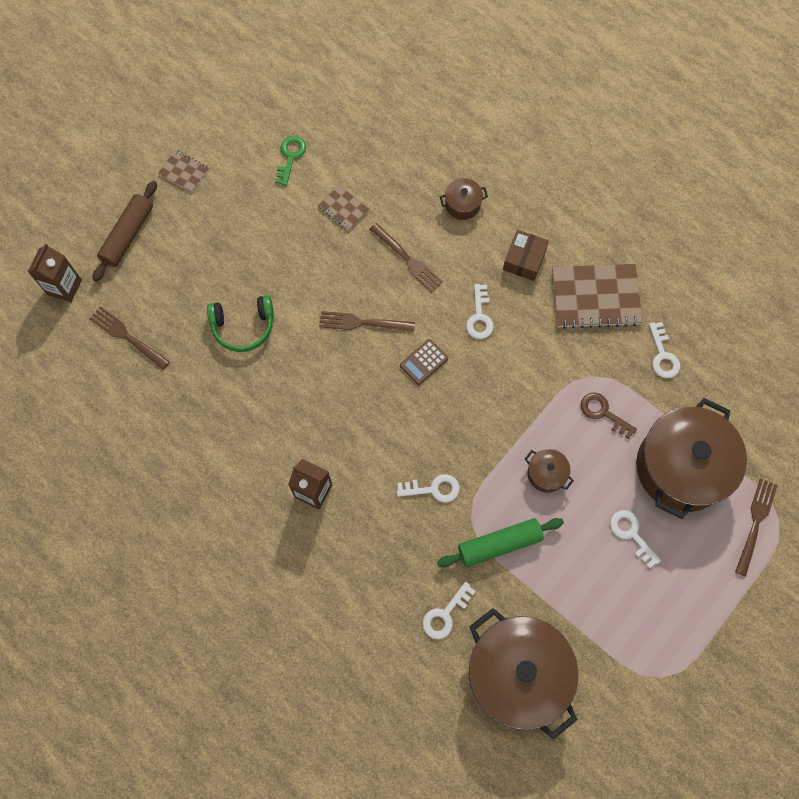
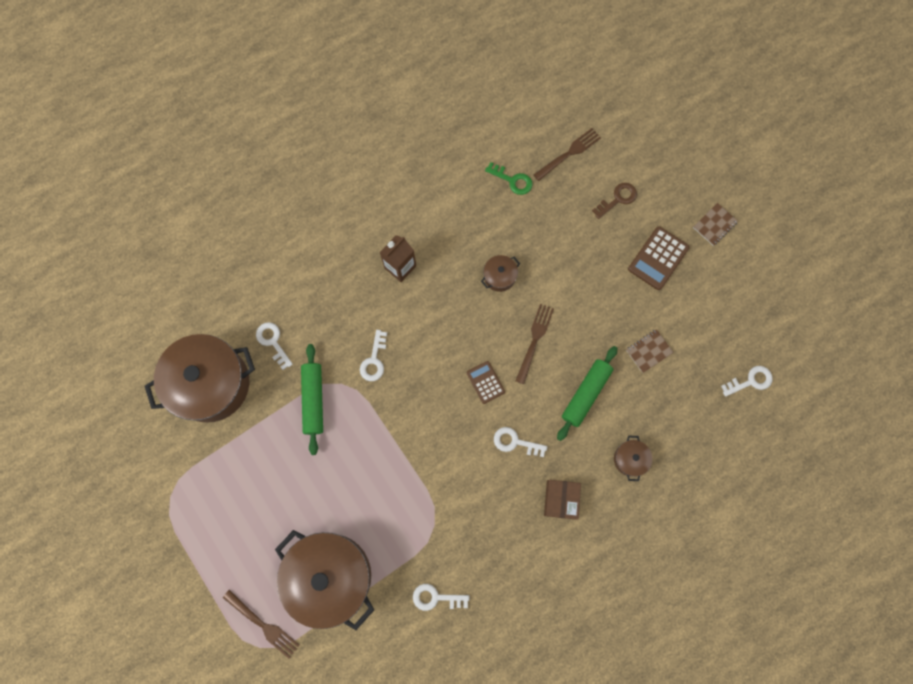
camera: 105 degrees right, 5 degrees up
brown carton [28,244,82,302] -> none
brown rolling pin [92,181,157,282] -> none
green headphones [207,295,274,352] -> none
green key [275,136,306,186] -> green key moved to [485,162,532,195]
brown fork [370,223,443,293] -> green rolling pin [557,346,617,441]
brown box [503,230,549,281] -> brown box turned 60 degrees clockwise [544,480,581,520]
brown pot [525,449,574,493] -> brown pot moved to [481,255,520,292]
brown notebook [552,264,643,329] -> none
brown key [581,393,637,439] -> brown key moved to [592,183,637,219]
white key [610,510,661,568] -> white key moved to [721,366,772,397]
none -> brown calculator [628,226,690,290]

